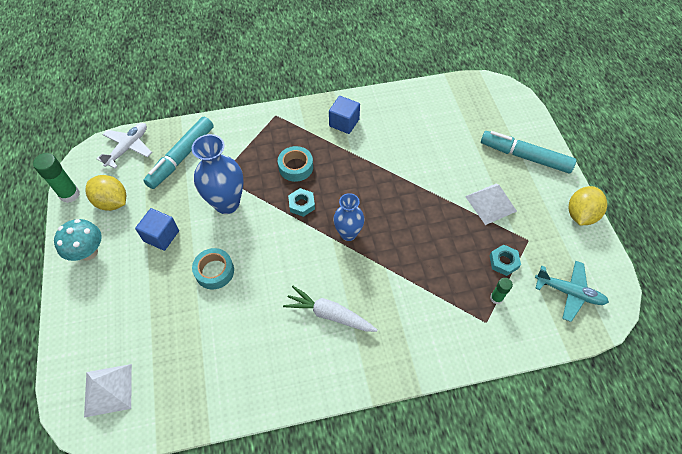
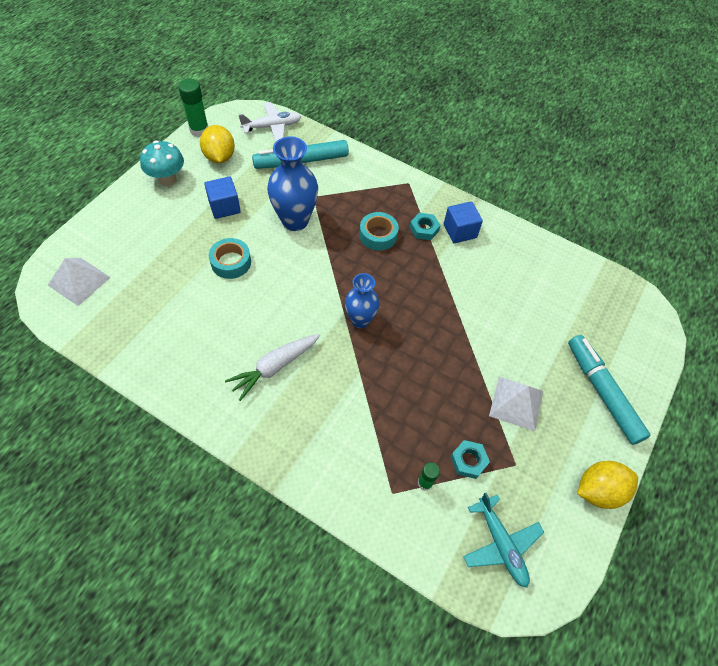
camera: 40 degrees right, 0 degrees up
white carrot [283,286,378,332] -> white carrot turned 105 degrees counterclockwise [225,334,320,401]
turquoise nut [288,188,315,217] -> turquoise nut moved to [409,213,441,240]

